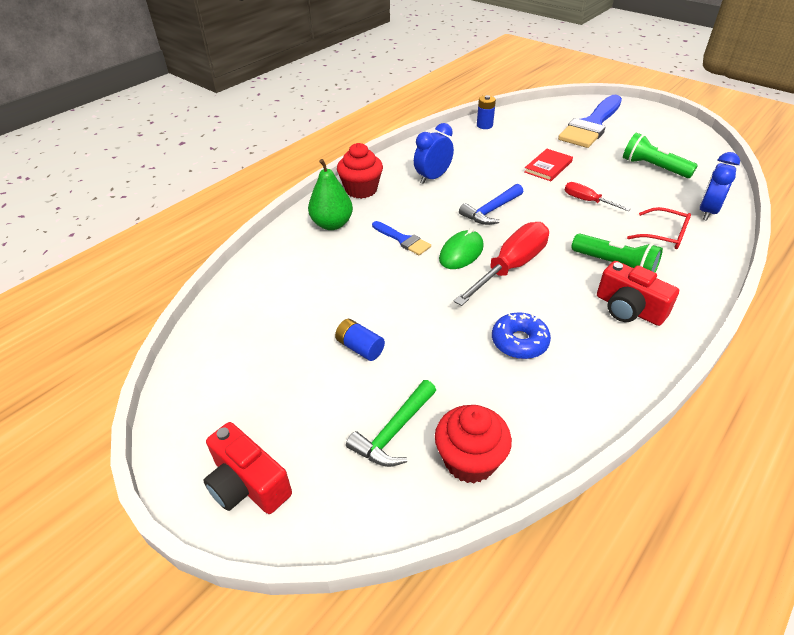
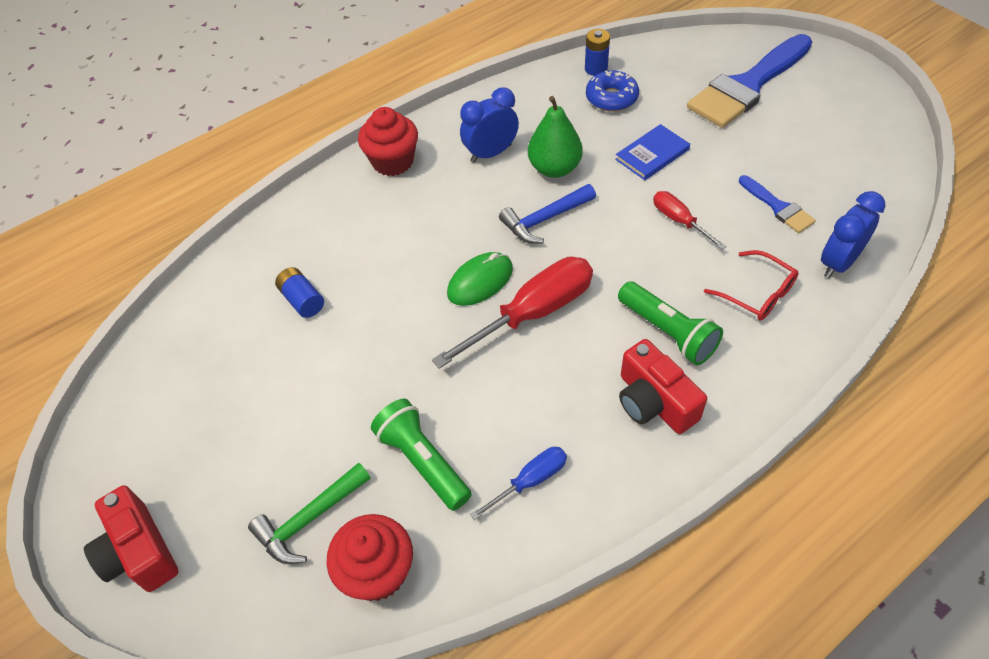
camera: 15 degrees right, 10 degrees up
green pear [308,159,353,230] -> green pear moved to [528,96,583,178]
blue battery [335,319,385,361] -> blue battery moved to [275,267,324,318]
blue brush [372,221,431,255] -> blue brush moved to [739,175,816,233]
blue donut [492,312,551,359] -> blue donut moved to [586,70,639,111]
red book [524,149,573,181] -> blue book [615,124,690,180]
green flashlight [623,133,698,178] -> green flashlight moved to [371,399,472,511]
none -> blue screwdriver [470,447,567,520]

